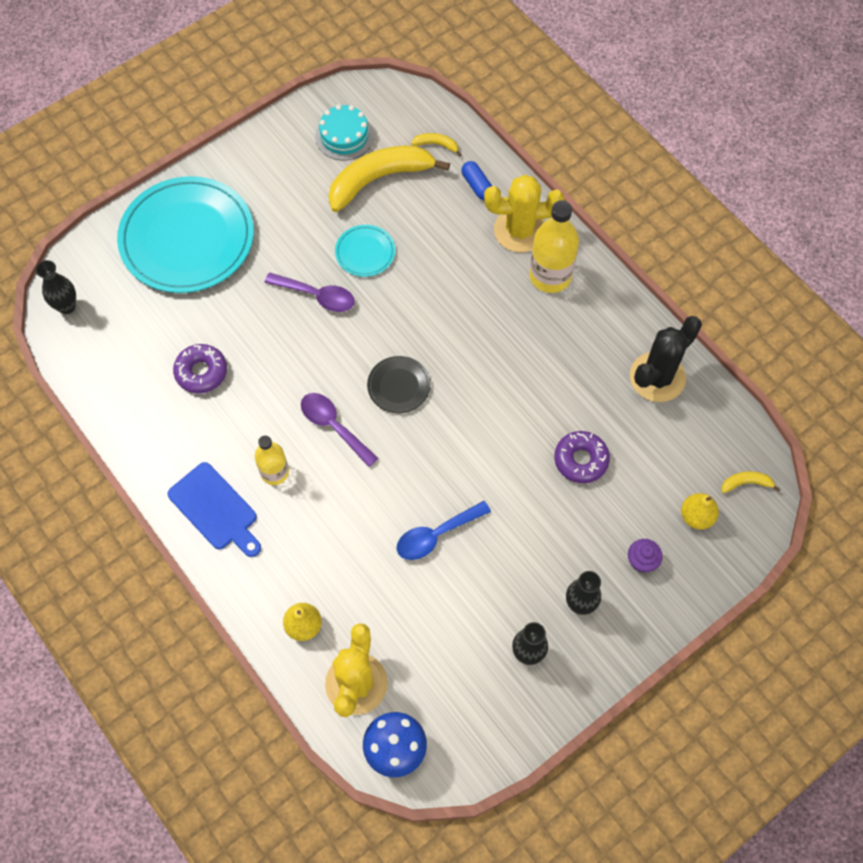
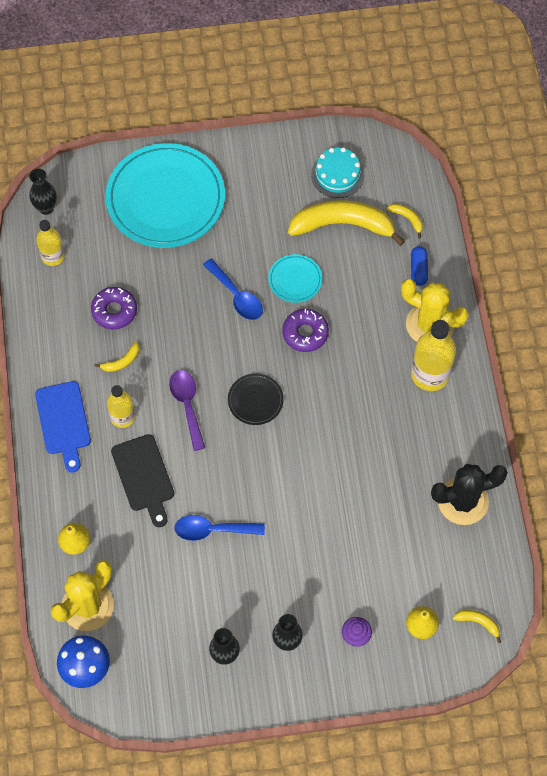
camera: 30 degrees right, 0 degrees up
purple spoon [265,273,355,312] -> blue spoon [203,258,263,320]
purple donut [554,431,610,483] -> purple donut moved to [282,309,329,352]
none -> yellow bottle [36,220,65,266]
none -> yellow banana [94,342,139,372]
none -> black cutting board [111,434,174,527]

